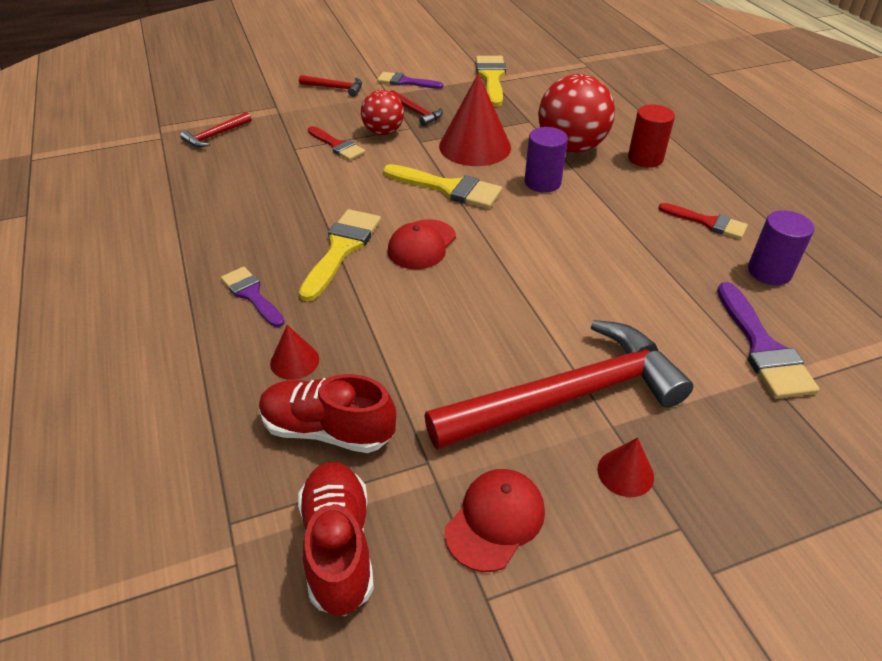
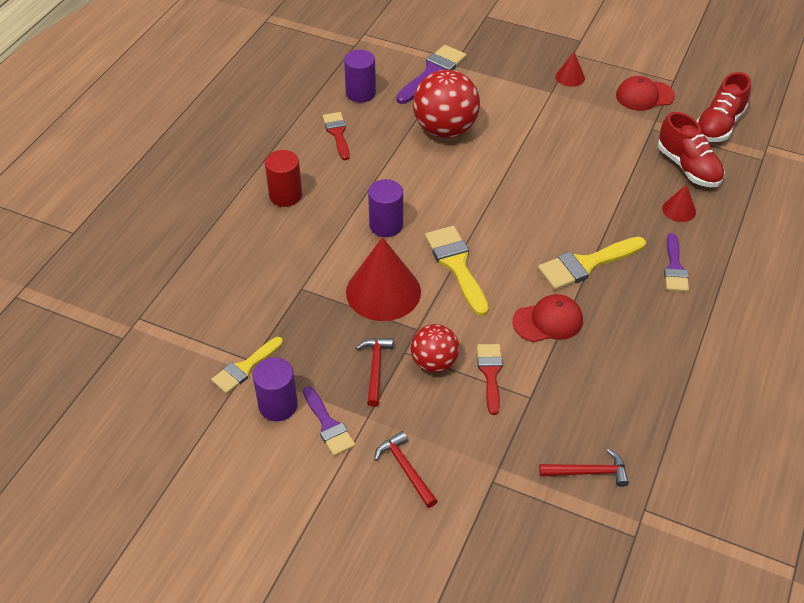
camera: 135 degrees left, 5 degrees up
red cap [388,219,456,269] -> red cap moved to [513,294,583,342]
red hammer [424,320,693,450] -> none
yellow brush [476,56,506,106] -> yellow brush [211,337,283,394], size x0.66
red ball [538,74,615,153] -> red ball moved to [413,70,480,138]
none -> purple cylinder [253,357,298,421]

